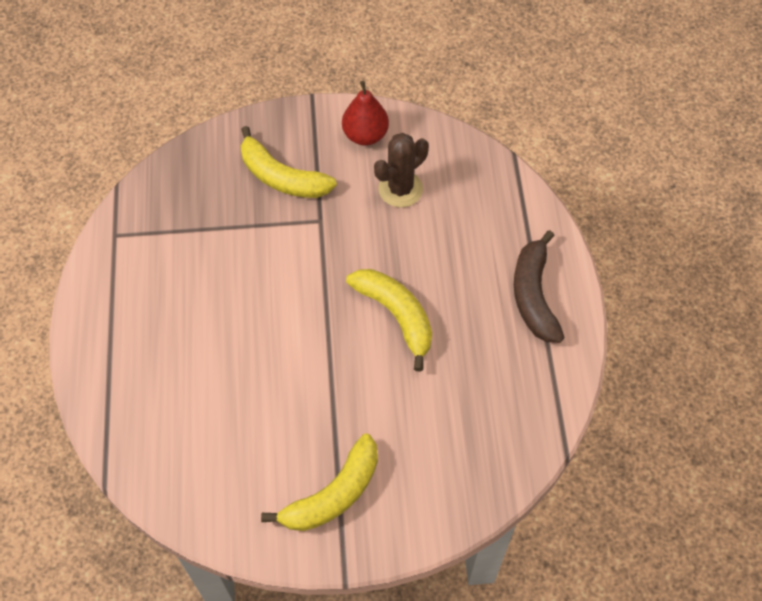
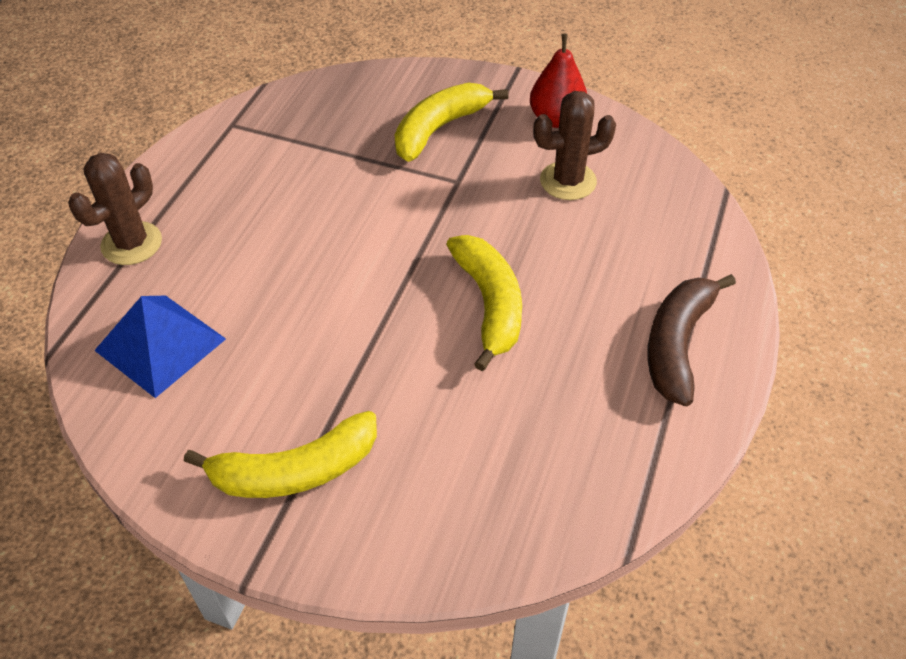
camera: 25 degrees right, 10 degrees down
yellow banana [241,126,337,198] -> yellow banana turned 75 degrees clockwise [395,83,508,162]
none -> brown cactus [68,153,162,265]
none -> blue pyramid [94,296,226,398]

